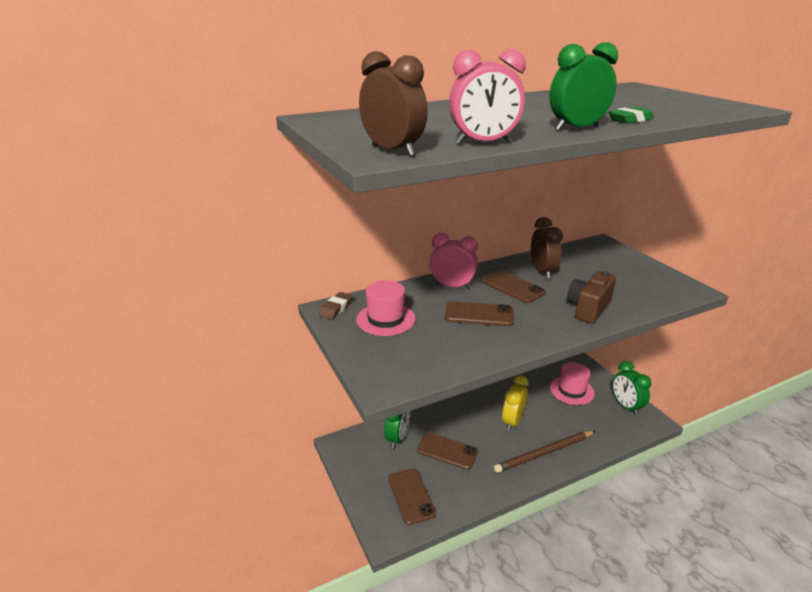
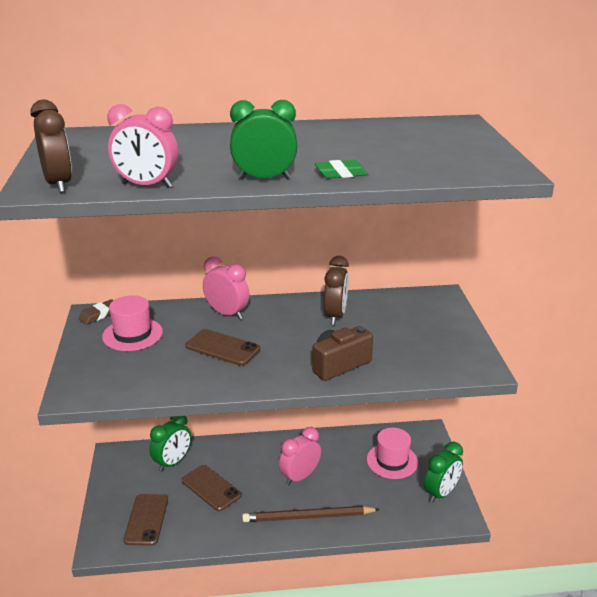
camera: 20 degrees right, 0 degrees up
brown phone [481,270,546,303] -> none
yellow clock [502,375,529,431] -> pink clock [279,427,321,486]
green clock [612,361,651,416] -> green clock turned 135 degrees counterclockwise [424,442,463,503]

